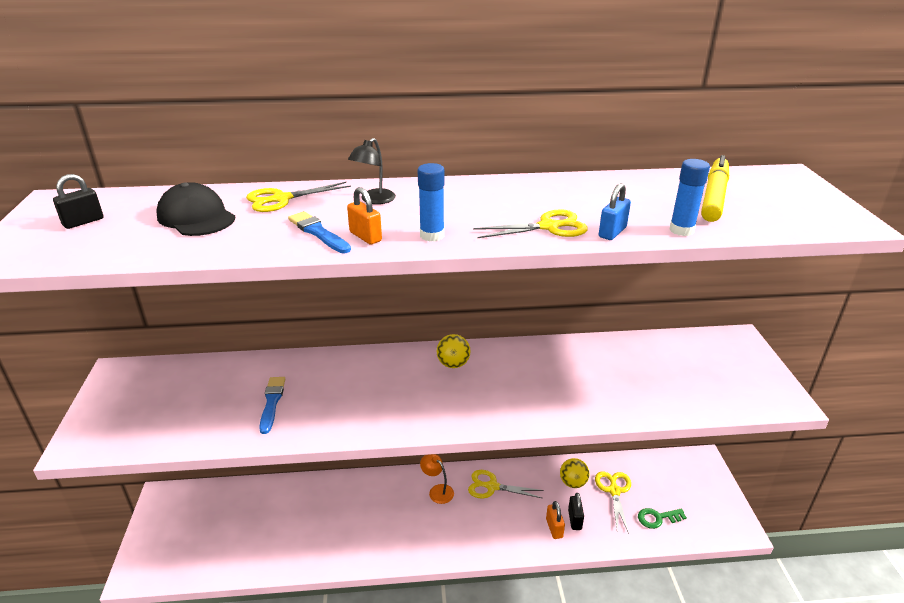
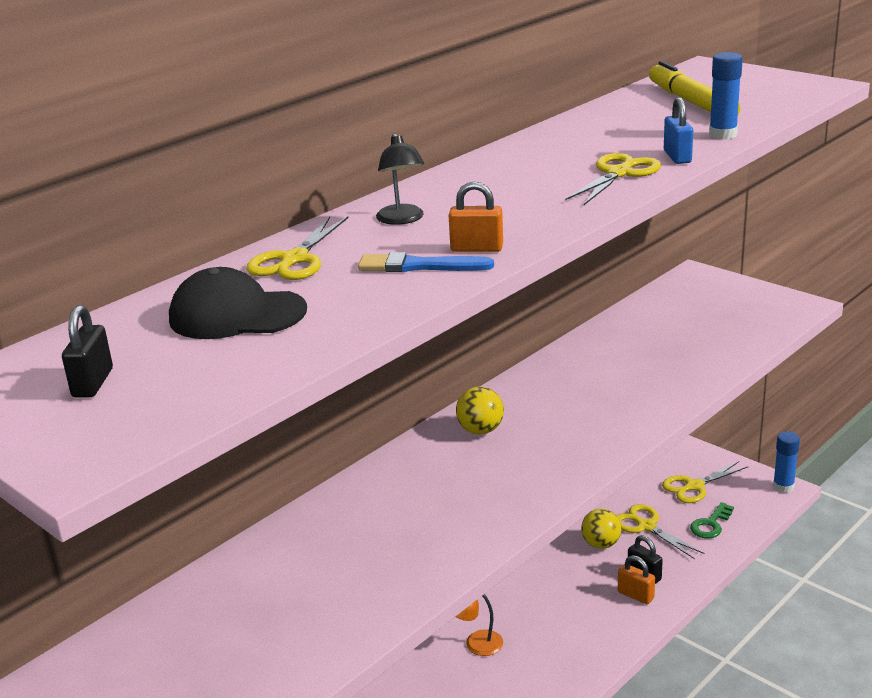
camera: 40 degrees left, 5 degrees down
blue brush [259,377,285,434] -> none
blue glue stick [418,163,445,241] -> blue glue stick moved to [773,431,800,493]
yellow scissors [468,470,544,498] -> yellow scissors moved to [662,461,749,503]

